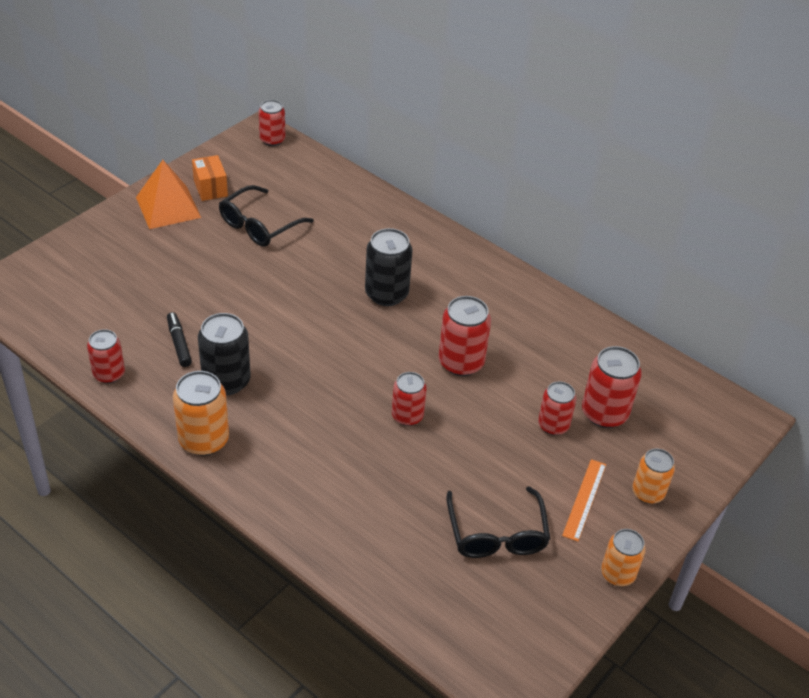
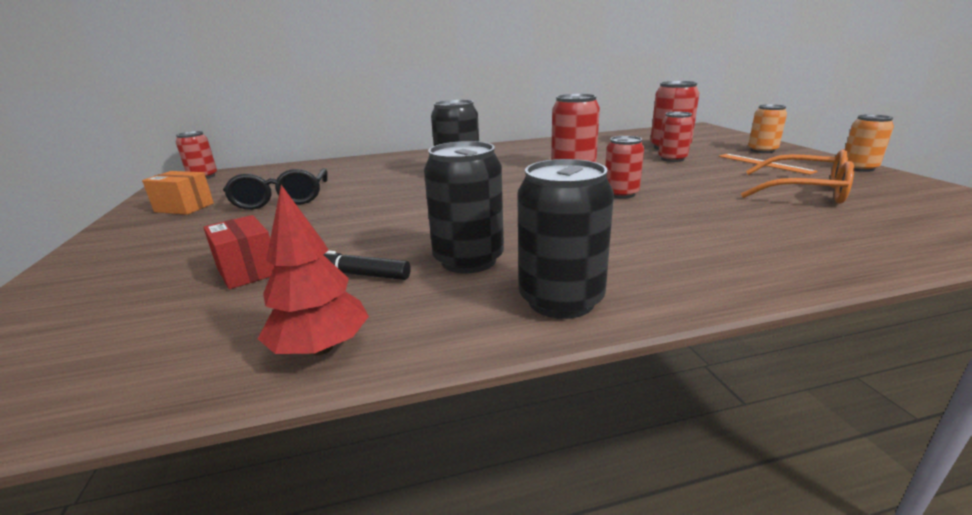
camera: 50 degrees left, 20 degrees down
red can [87,329,125,384] -> red tree [258,185,369,356]
orange pyramid [136,160,201,229] -> none
orange can [173,371,229,456] -> black can [517,159,614,319]
black glasses [446,486,550,558] -> orange glasses [741,149,854,204]
none -> red box [203,215,274,289]

